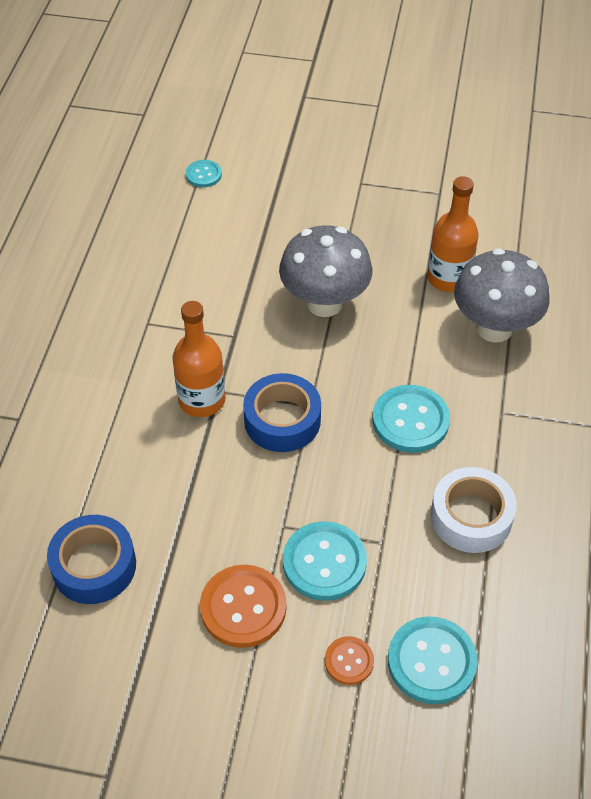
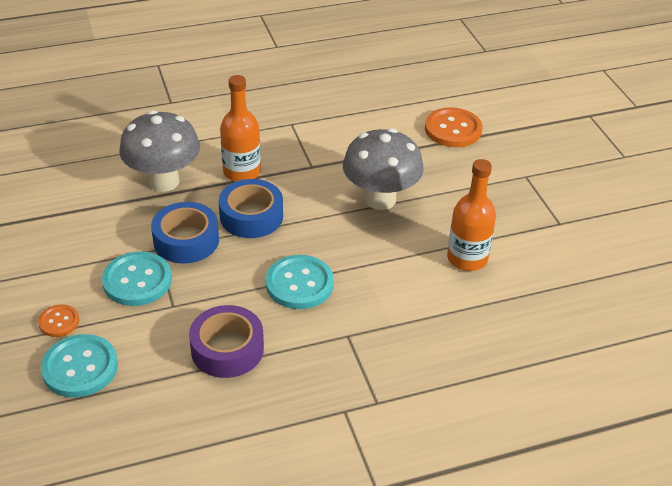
camera: 60 degrees right, 10 degrees down
blue tape [47,515,136,604] -> blue tape moved to [151,202,219,264]
turquoise button [186,160,222,188] -> none
orange button [200,565,286,648] -> orange button moved to [425,107,482,147]
white tape [431,467,517,553] -> purple tape [189,305,264,378]
grey mushroom [454,248,550,343] -> grey mushroom moved to [119,110,200,192]

